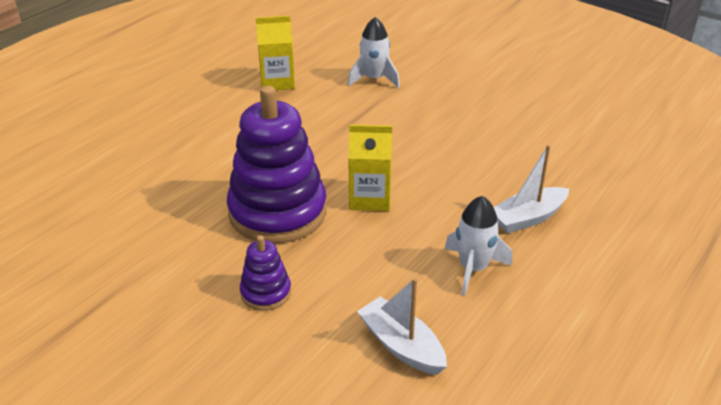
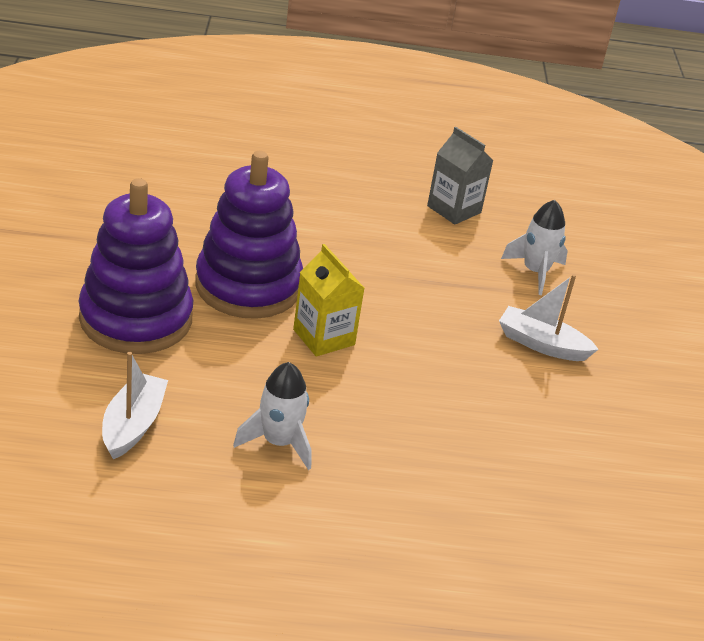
camera: 50 degrees right, 0 degrees up
purple stacking toy [240,235,291,311] -> purple stacking toy [79,178,193,354], size x2.17
yellow carton [256,16,295,90] -> grey carton [427,127,493,225]
white boat [494,145,569,233] -> white boat moved to [499,274,599,361]

